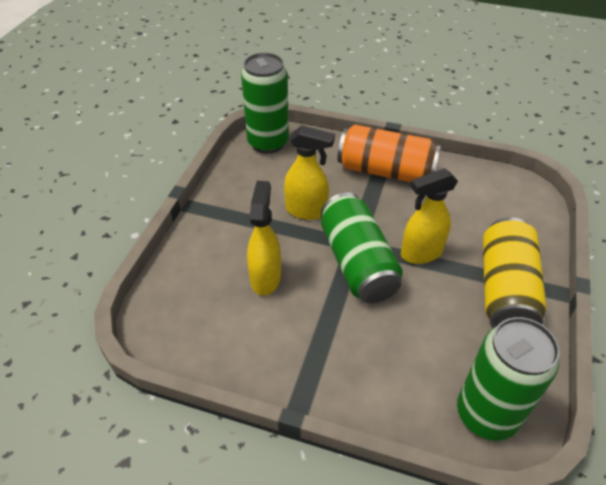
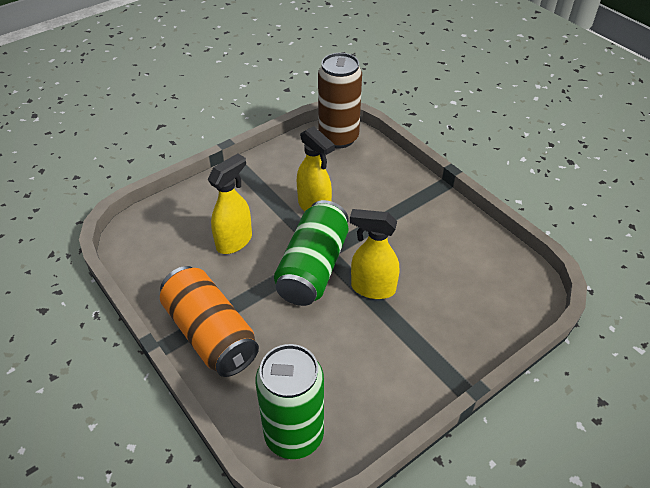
camera: 35 degrees right, 0 degrees up
green can [241,53,289,154] -> brown can [318,53,362,148]
orange can [337,125,441,182] -> orange can moved to [160,266,259,377]
yellow can [483,217,547,328] -> none

